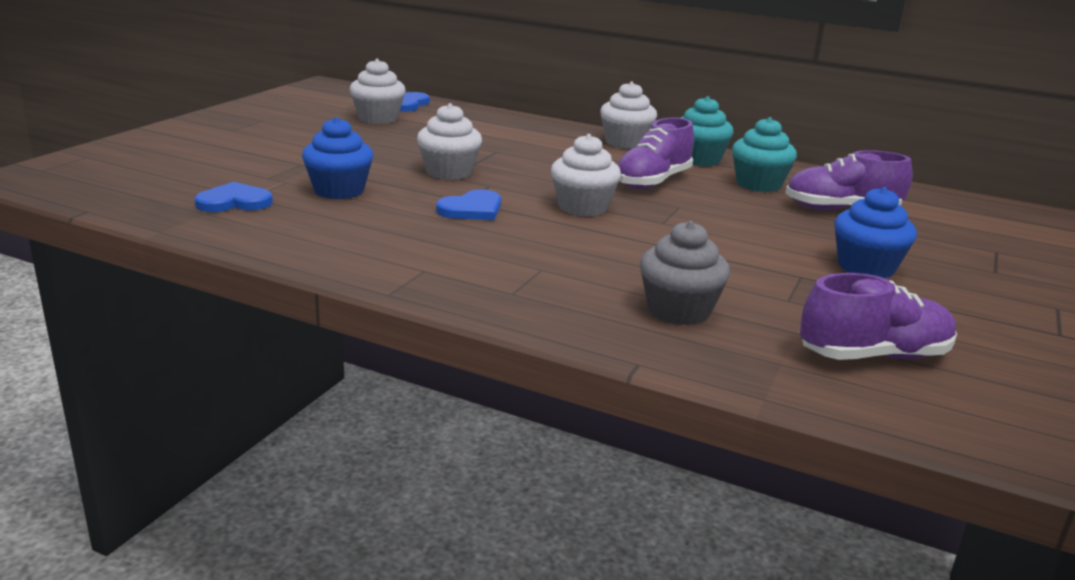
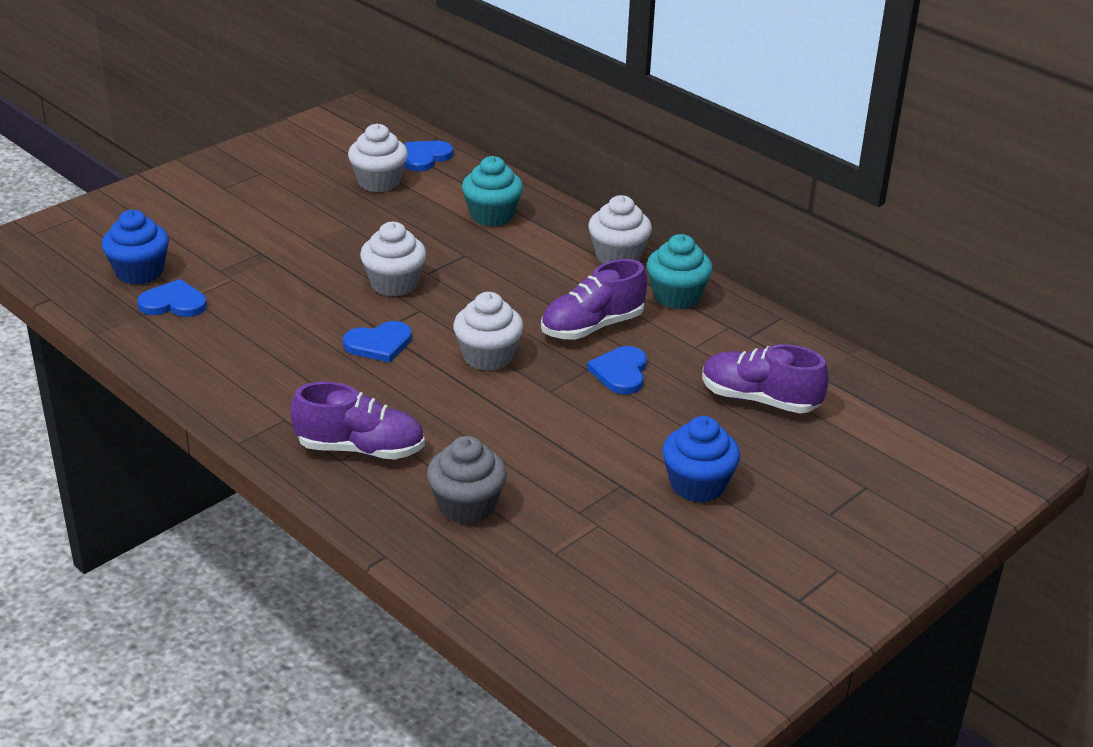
camera: 20 degrees right, 10 degrees up
blue cupcake [302,117,373,199] -> blue cupcake moved to [102,210,169,285]
turquoise cupcake [732,117,797,192] -> turquoise cupcake moved to [462,156,523,227]
purple shoe [800,273,957,360] -> purple shoe moved to [291,382,425,460]
none -> blue heart [587,346,647,394]

